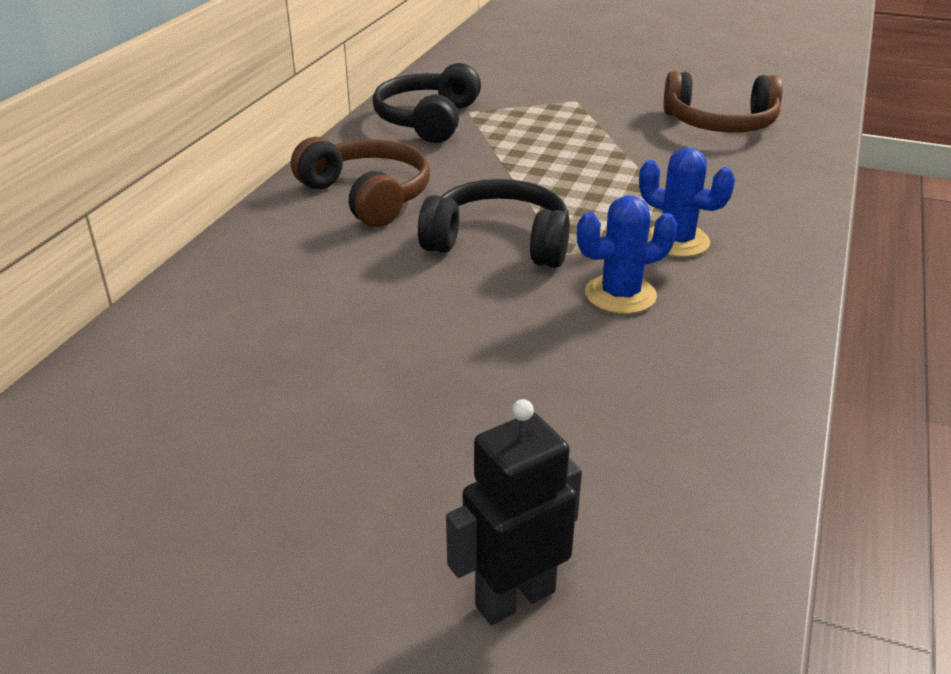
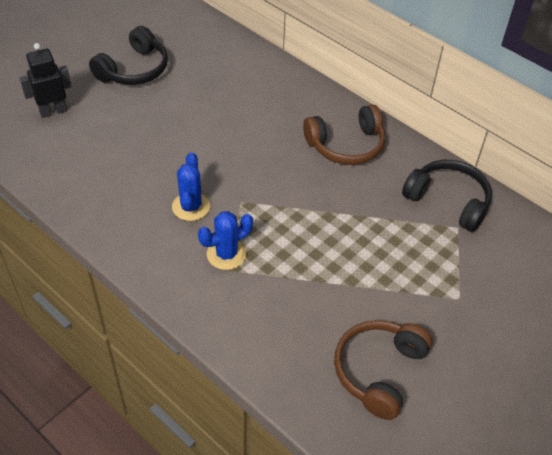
camera: 110 degrees right, 15 degrees up
black headphones [418,179,570,268] -> black headphones moved to [89,26,168,85]
black robot [446,399,582,625] -> black robot turned 105 degrees counterclockwise [20,43,72,118]

